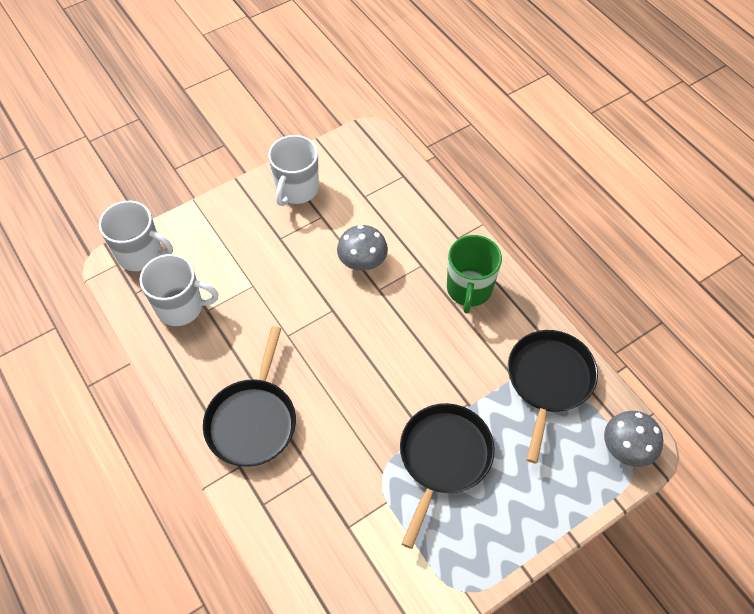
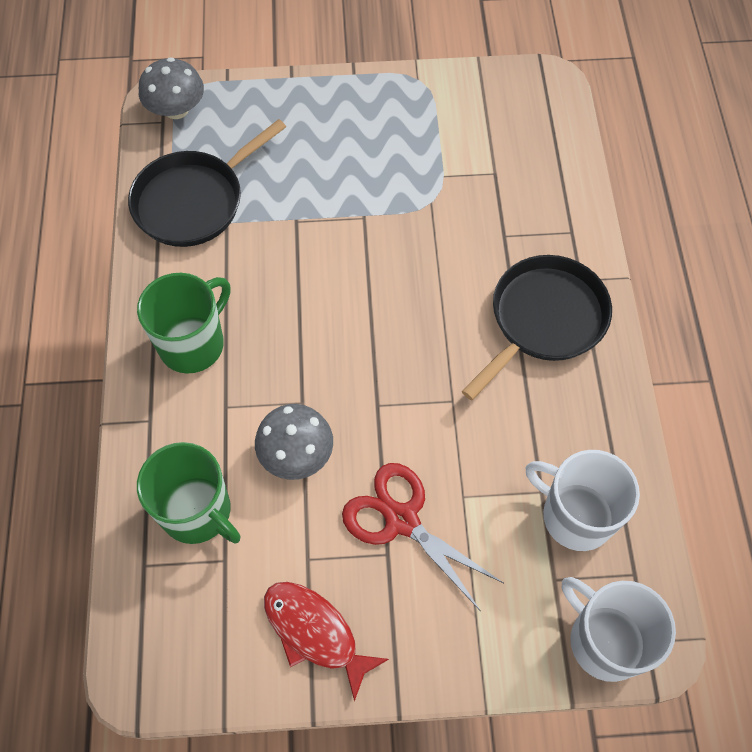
camera: 150 degrees left, 5 degrees up
white mug [268,135,319,206] -> red fish [264,582,389,702]
black pan [400,403,495,549] -> none
none -> green mug [137,442,240,544]
none -> red scissors [342,463,503,610]

